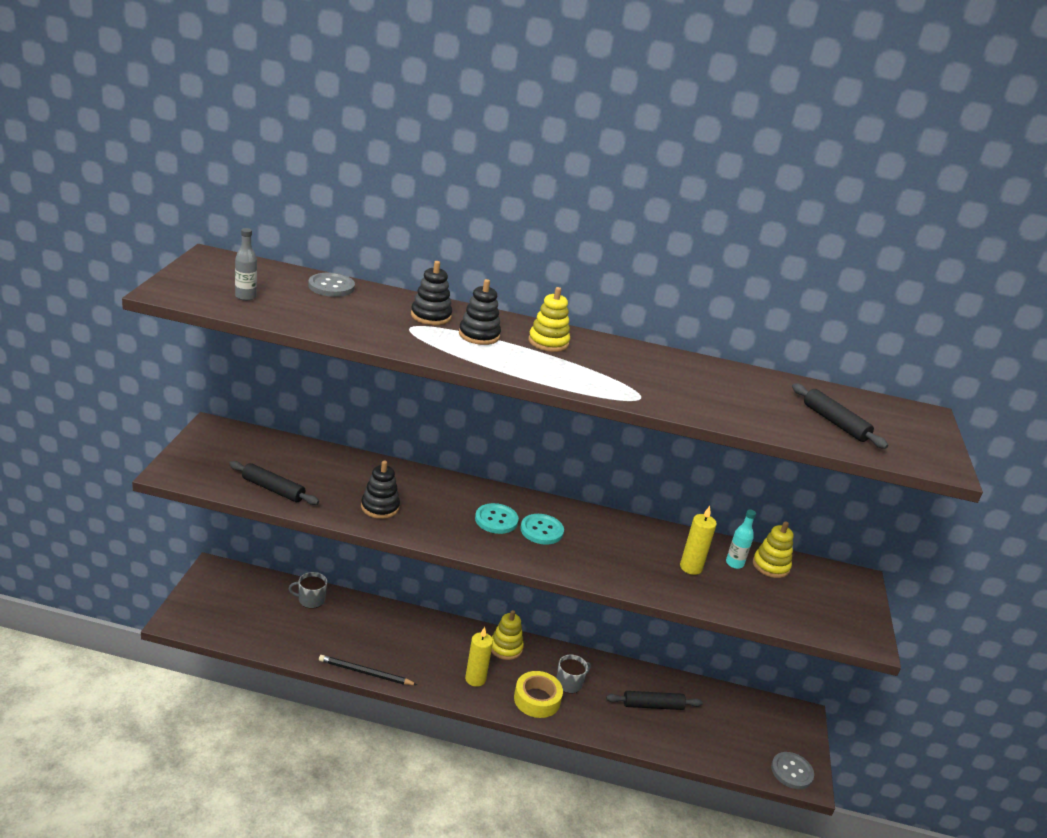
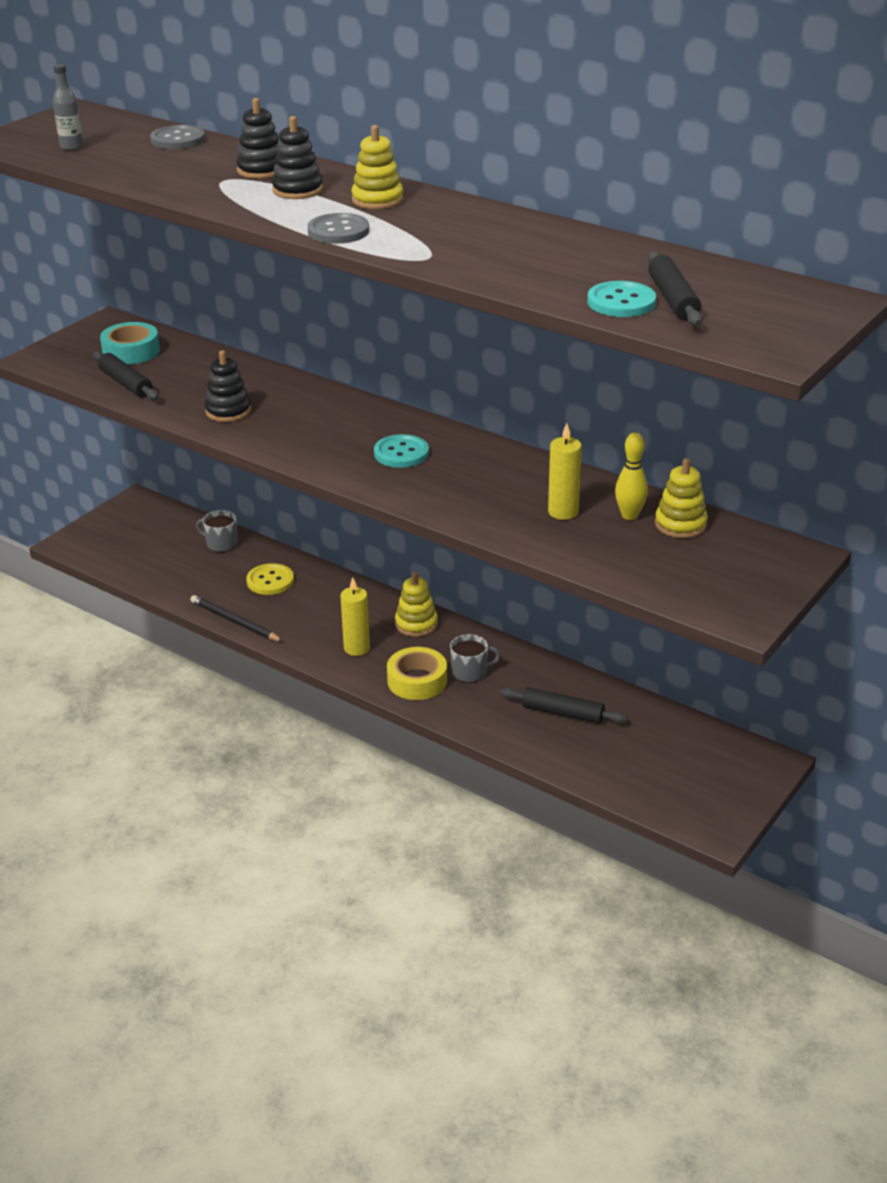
camera: 30 degrees right, 5 degrees up
turquoise button [475,503,519,534] -> turquoise button moved to [587,281,656,317]
turquoise bottle [726,510,756,569] -> yellow bowling pin [615,433,648,520]
grey button [771,752,814,789] -> grey button moved to [307,213,369,244]
none -> turquoise tape [100,322,160,365]
none -> yellow button [246,563,294,595]

